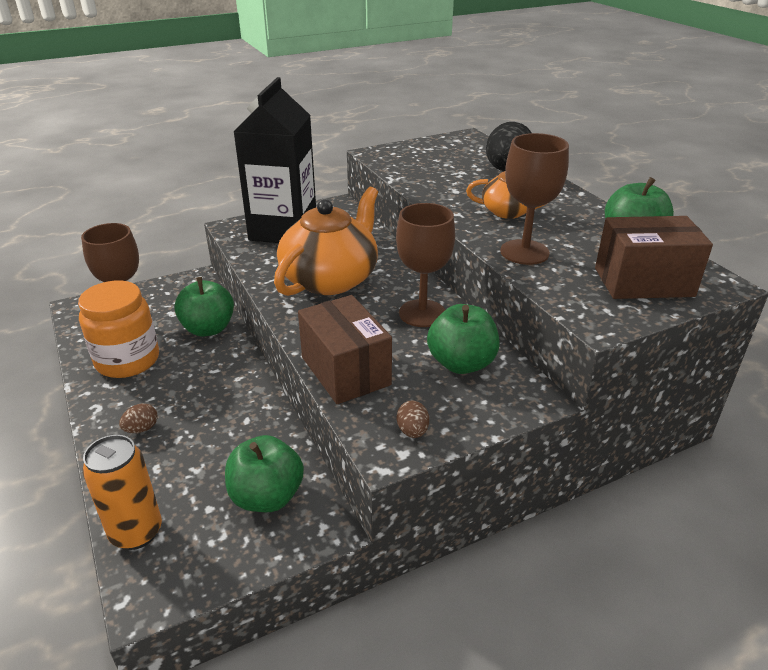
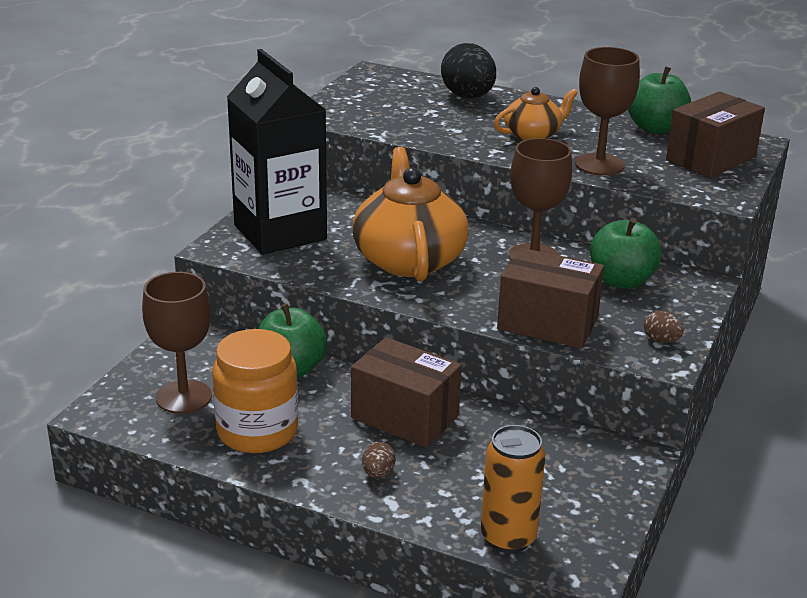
camera: 40 degrees left, 5 degrees down
green apple [225,435,304,512] -> none
none -> brown box [351,337,462,448]

